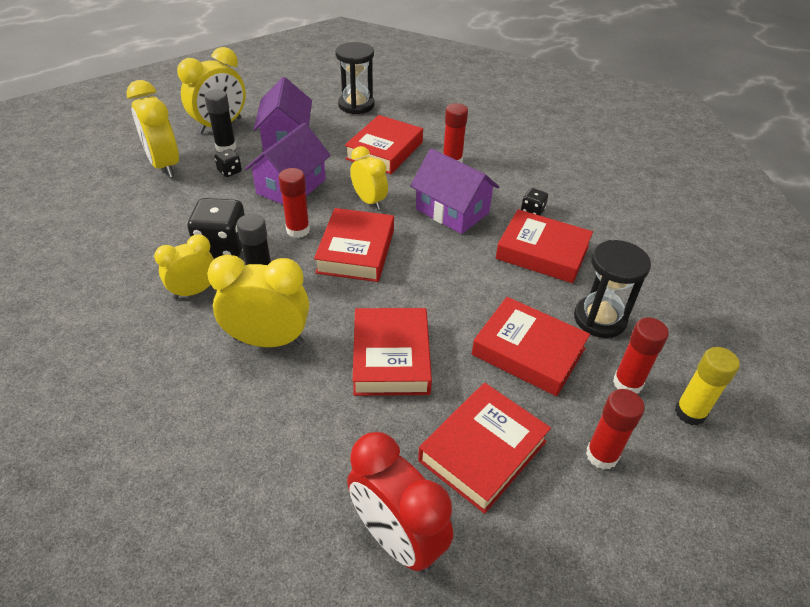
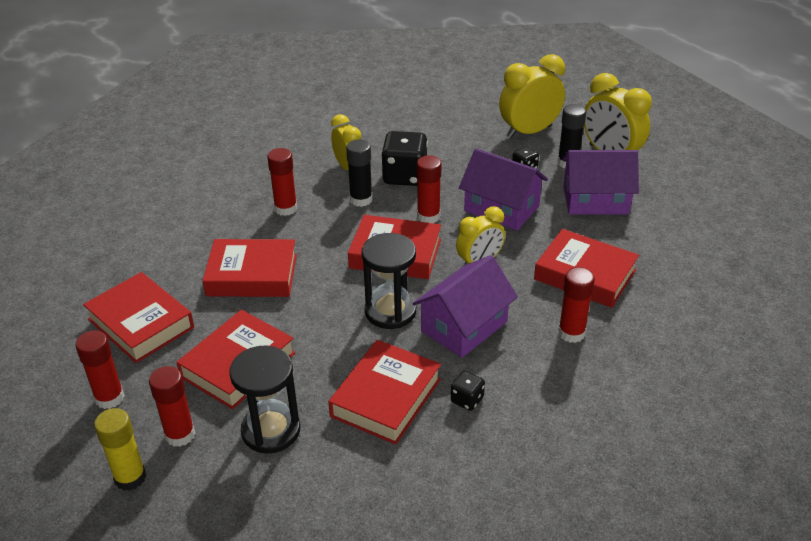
camera: 95 degrees right, 5 degrees down
yellow clock [207,254,309,347] -> red glue stick [267,148,297,216]
black hourglass [335,42,374,114] -> black hourglass moved to [361,233,416,329]
red clock [347,432,453,572] -> none

